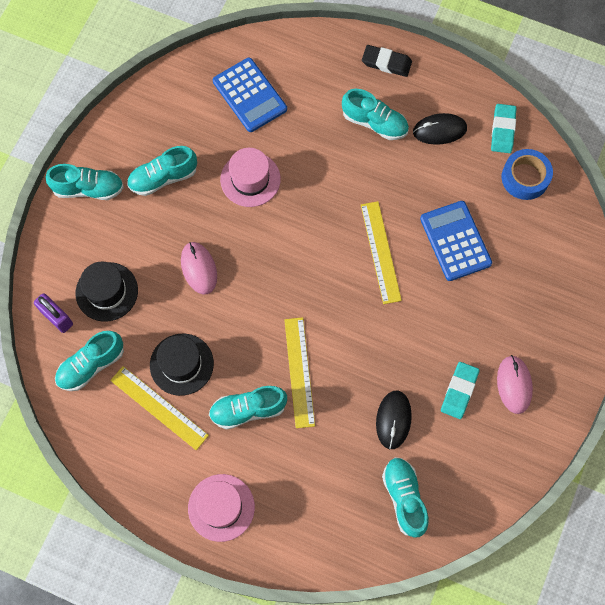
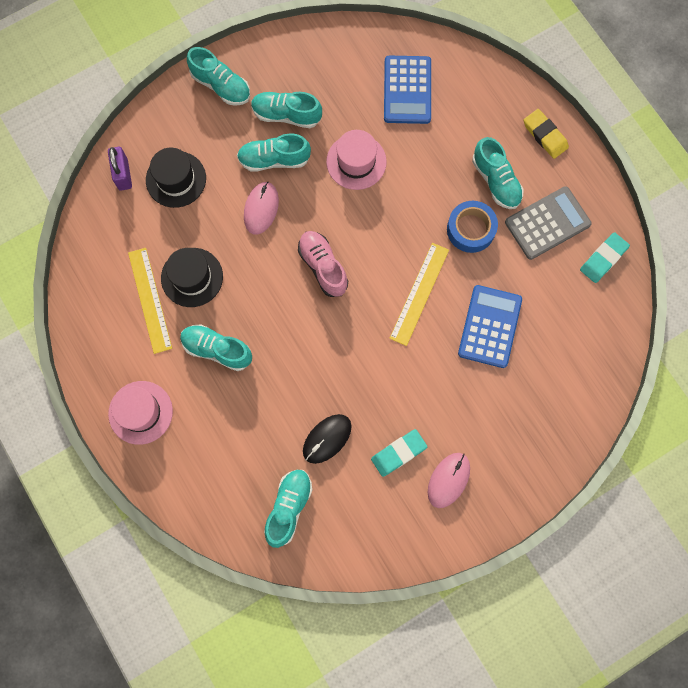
camera: 35 degrees right, 5 degrees up
turquoise shoe [55,331,124,391] -> turquoise shoe moved to [237,133,311,171]
yellow ruler [284,317,315,428] -> none
black eraser [362,45,412,77] -> yellow eraser [524,109,569,159]
black mouse [413,113,467,145] -> grey calculator [505,186,592,260]
blue tape [502,149,553,200] -> blue tape moved to [447,201,498,253]
none -> pink shoe [298,231,348,297]

